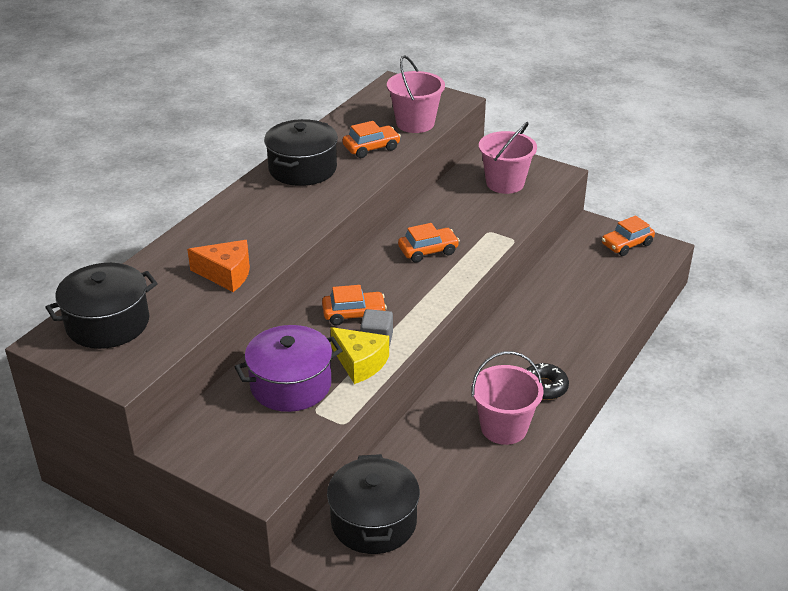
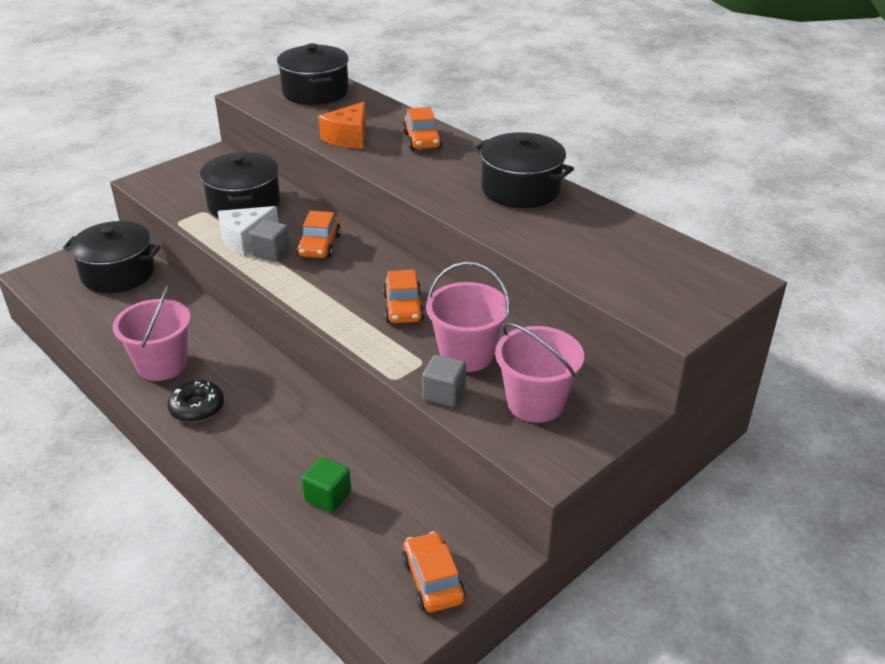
camera: 105 degrees right, 0 degrees up
purple pot [234,325,343,412] -> black pot [200,152,280,217]
yellow cheese [331,327,389,384] -> white cheese [218,206,278,256]
orange car [343,121,401,158] -> orange car moved to [403,107,443,151]
pink bucket [387,55,445,133] -> pink bucket moved to [426,262,510,372]
none -> green cube [302,457,351,513]
none -> grey cube [422,355,466,407]

